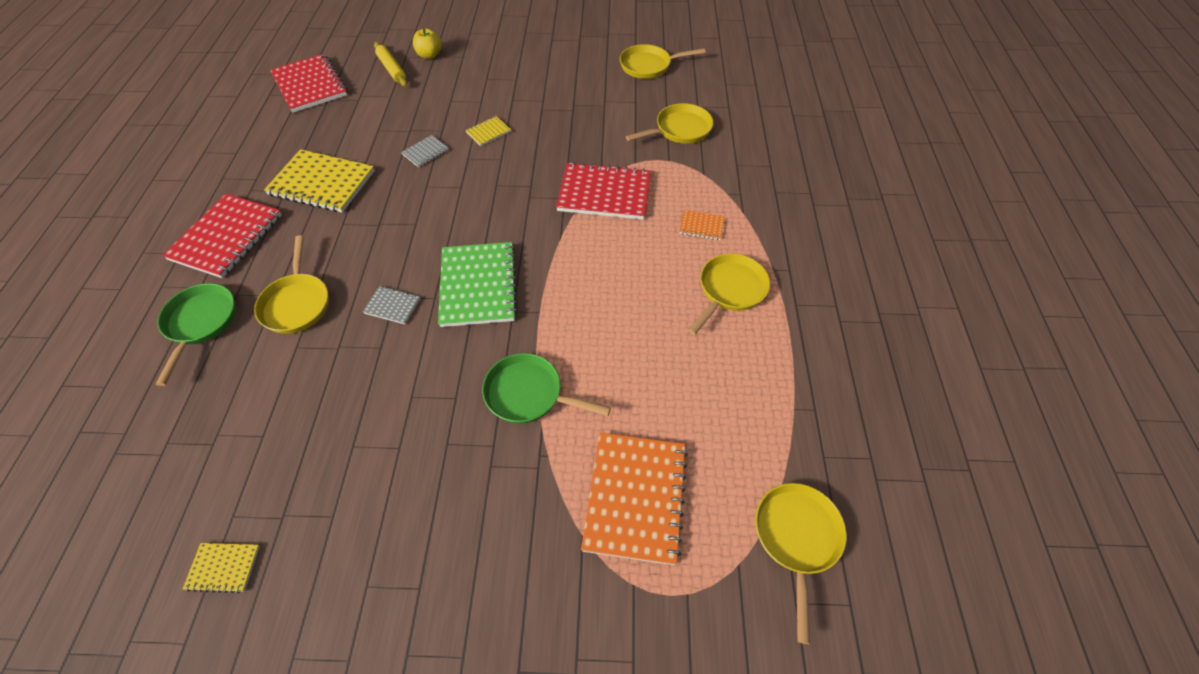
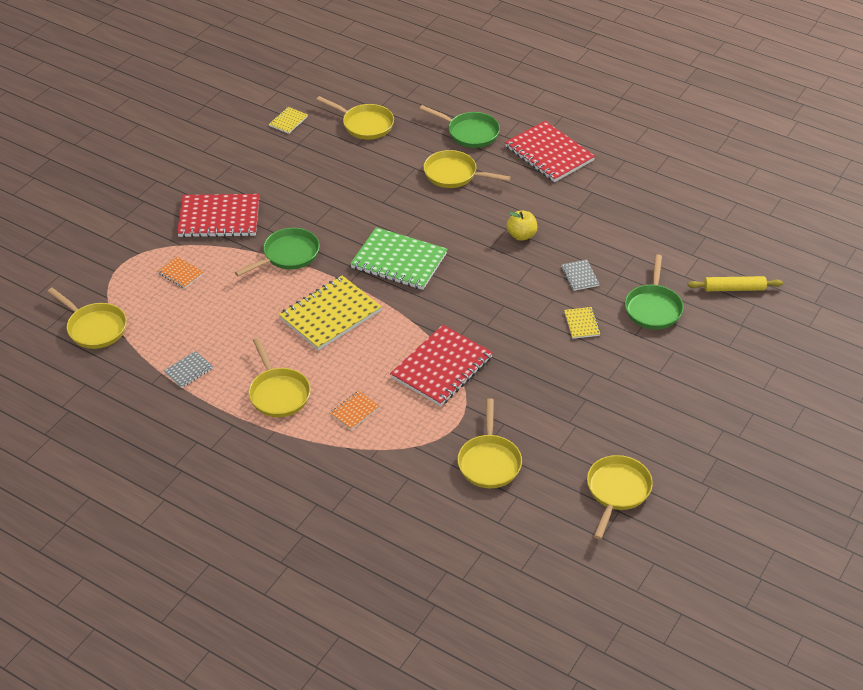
camera: 120 degrees right, 10 degrees down
yellow notebook [264,149,375,213] -> yellow notebook moved to [279,275,382,351]
red notebook [270,54,347,113] -> red notebook moved to [177,194,259,238]
grey notebook [363,286,420,324] -> grey notebook moved to [164,351,213,388]
yellow apple [413,28,442,59] -> yellow apple moved to [506,210,537,241]
orange notebook [581,433,688,565] -> orange notebook [158,257,204,289], size x0.46
none -> yellow pan [316,96,394,140]
none -> green pan [625,254,684,330]

